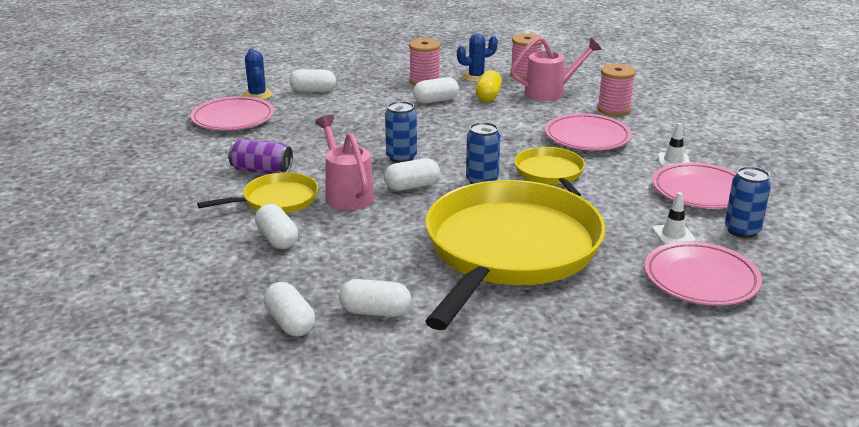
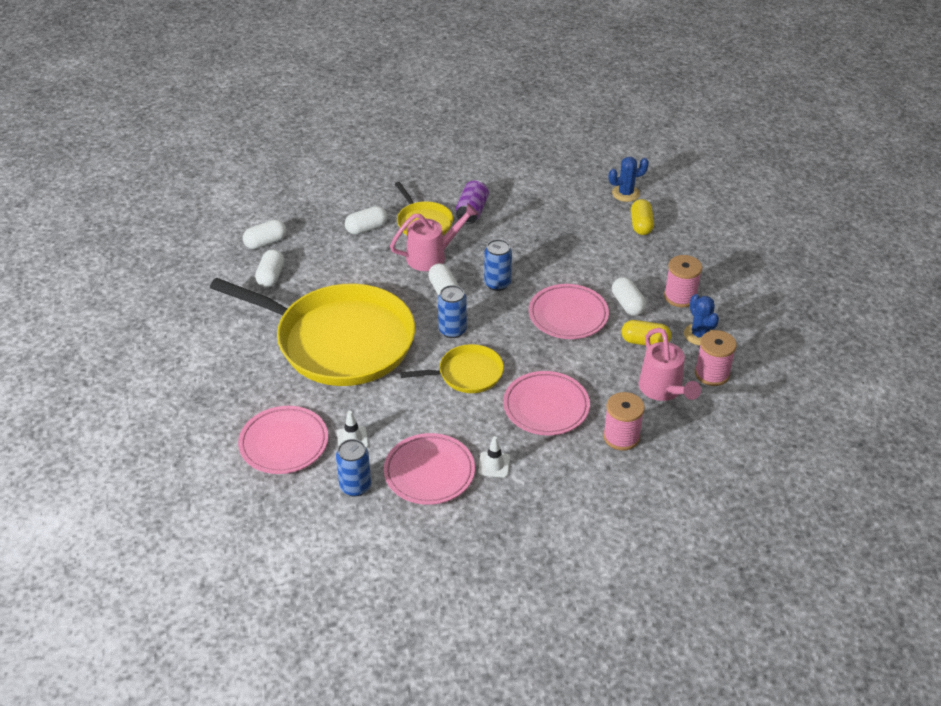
camera: 90 degrees right, 15 degrees up
pink plate [191,96,274,131] -> pink plate moved to [529,284,609,339]
white capsule [290,69,336,92] -> yellow capsule [631,199,654,235]

